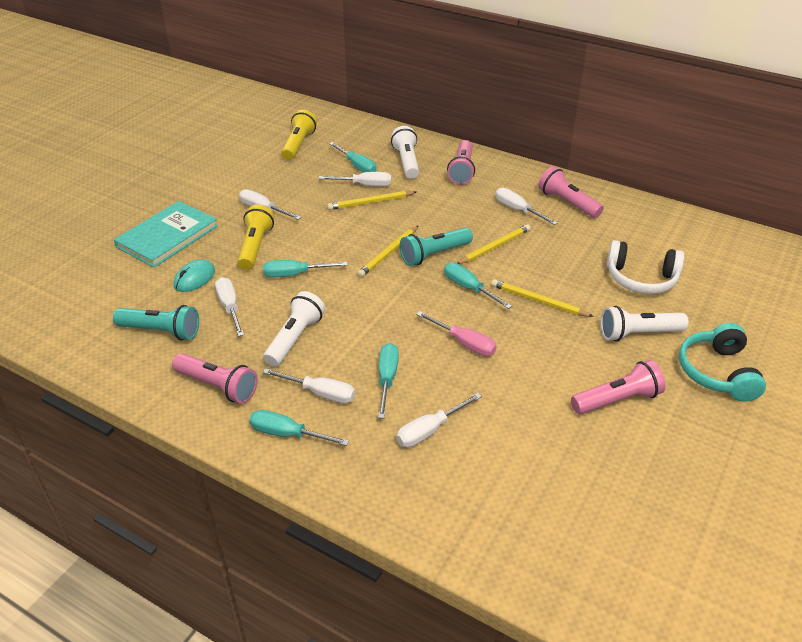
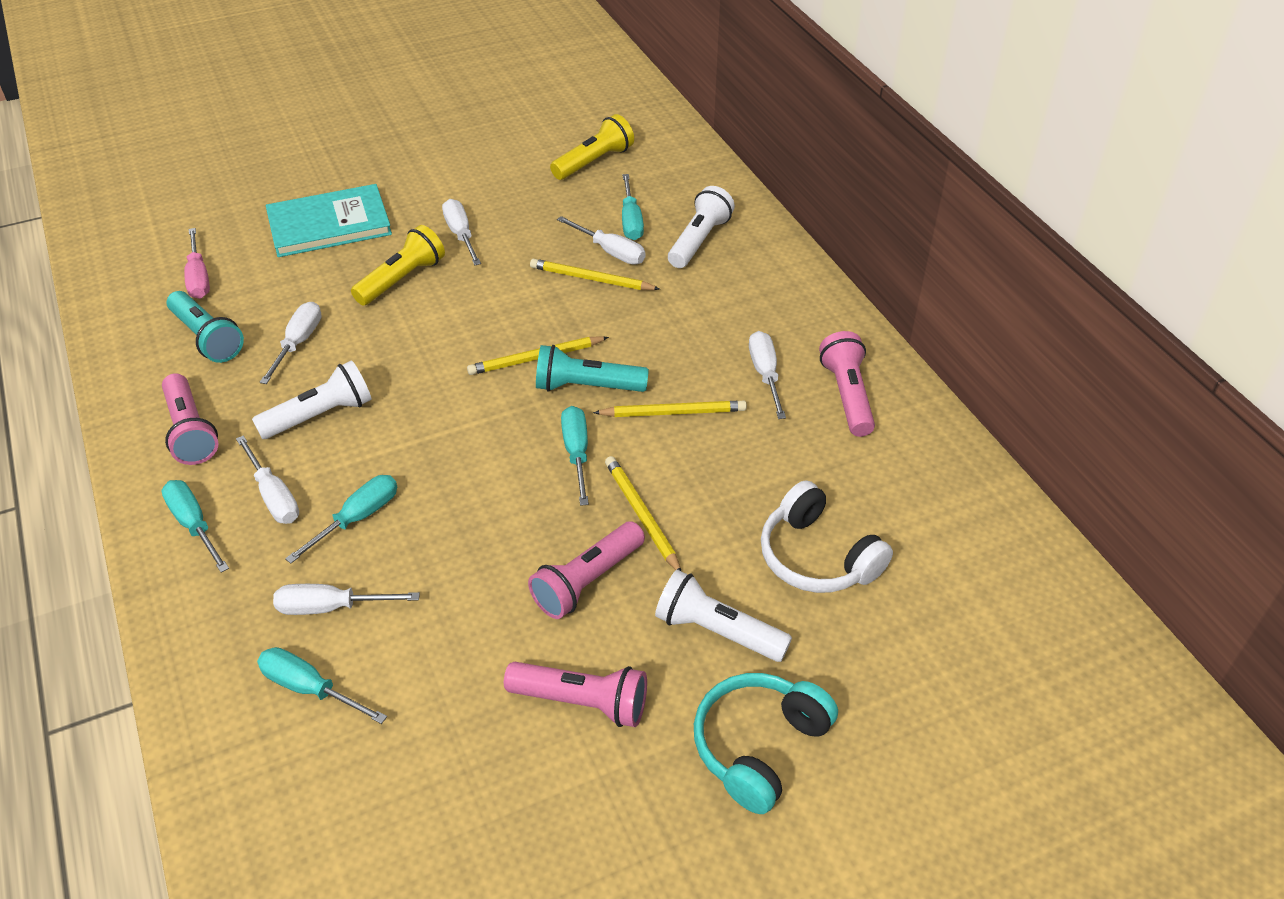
camera: 35 degrees right, 5 degrees up
turquoise mouse [173,259,215,292] -> none
turquoise screwdriver [263,260,348,277] -> turquoise screwdriver moved to [257,647,387,724]
pink screwdriver [416,311,497,356] -> pink screwdriver moved to [184,228,210,299]
pink flashlight [447,140,475,185] -> pink flashlight moved to [528,521,645,619]

